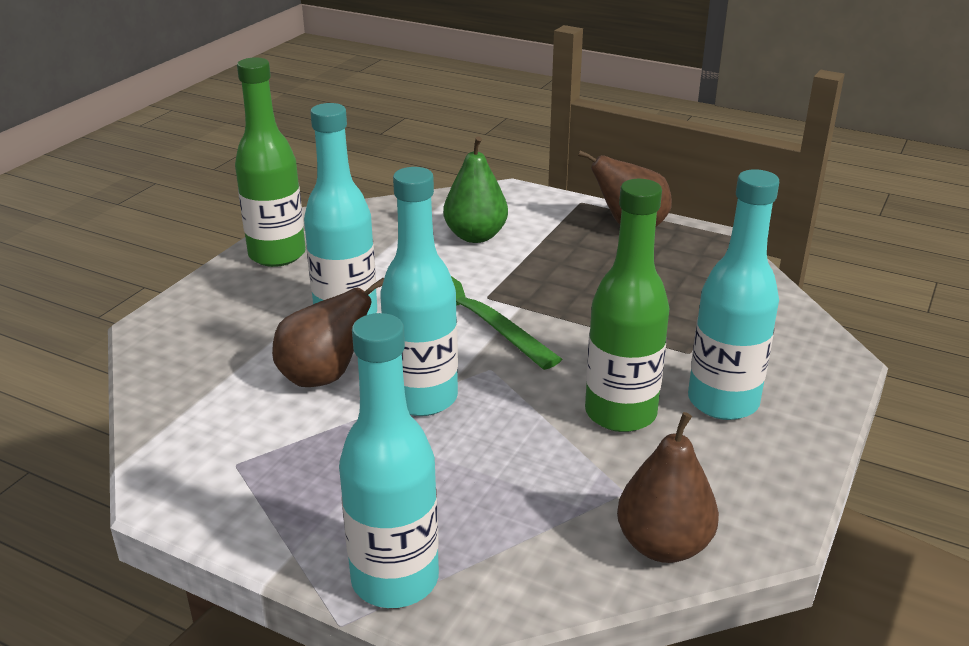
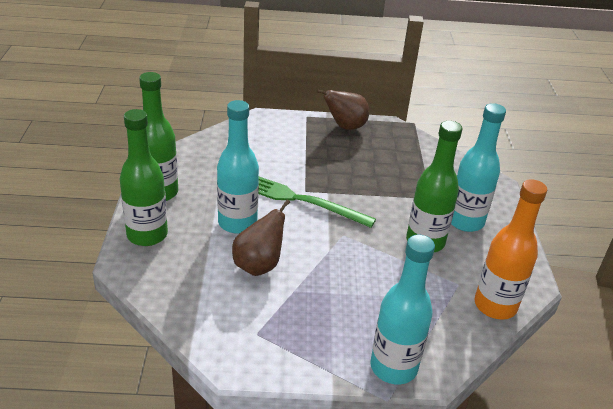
camera: 30 degrees left, 5 degrees up
turquoise bottle [380,167,458,416] -> none
green pear [443,136,508,243] -> none
brown pear [617,412,719,563] -> orange bottle [474,179,547,319]
none -> green bottle [120,109,168,246]

